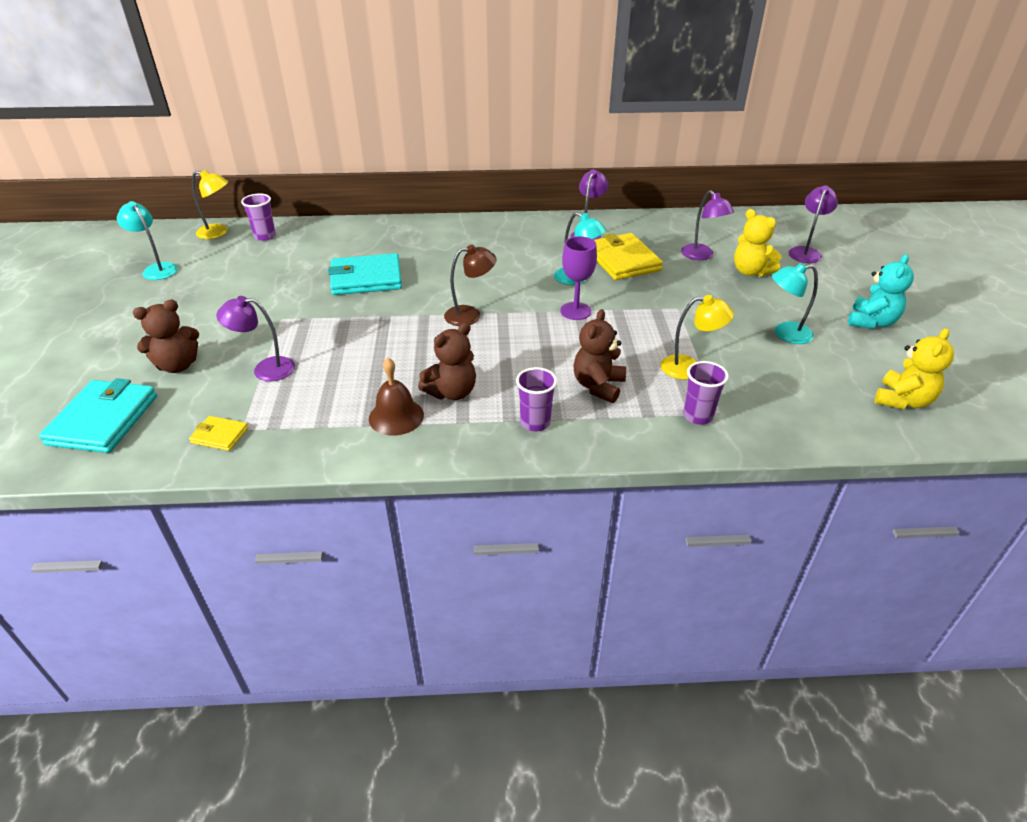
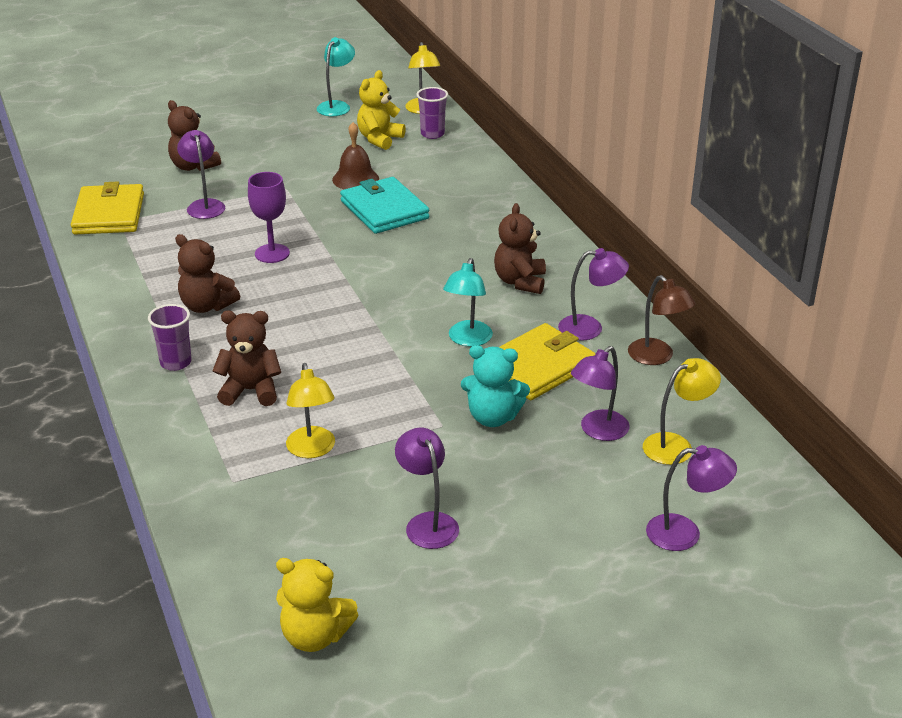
camera: 70 degrees right, 5 degrees down
turquoise wallet [39,378,157,453] -> none
yellow wallet [189,416,248,451] -> yellow wallet [71,182,144,235], size x2.02
brown bell [369,358,424,436] -> brown bell moved to [332,122,379,189]
brown lamp [444,245,496,326] -> brown lamp moved to [628,275,696,365]
purple goblet [560,236,597,320] -> purple goblet moved to [248,172,290,263]
purple cup [683,361,729,425] -> none
yellow teddy bear [734,209,782,277] -> yellow teddy bear moved to [357,70,406,150]
turquoise lamp [772,263,818,344] -> purple lamp [395,427,459,549]
turquoise teddy bear [848,254,914,329] -> turquoise teddy bear moved to [461,345,530,427]
none -> brown teddy bear [494,203,546,294]
none -> yellow lamp [643,358,721,465]

